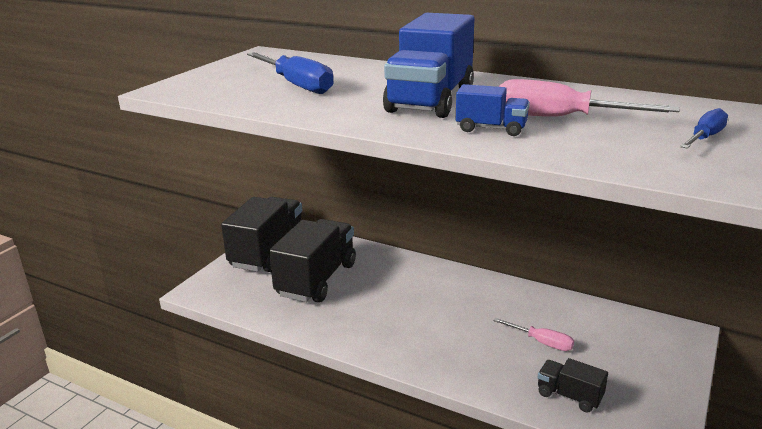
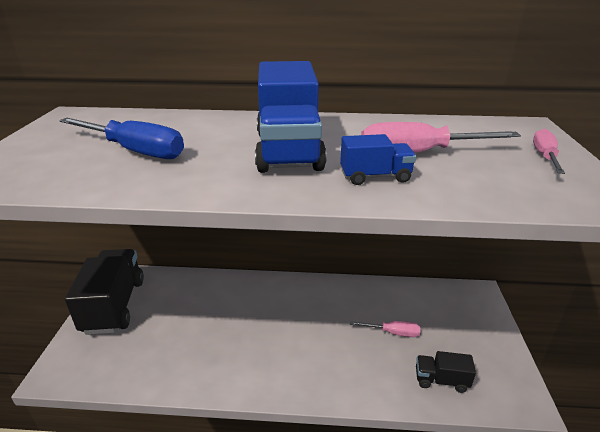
camera: 25 degrees left, 5 degrees up
black truck [269,219,356,303] -> none
blue screwdriver [680,108,728,149] -> pink screwdriver [533,129,565,174]

